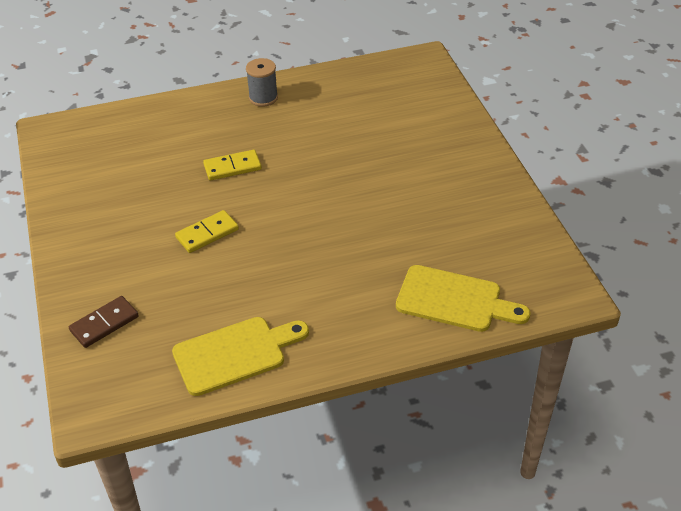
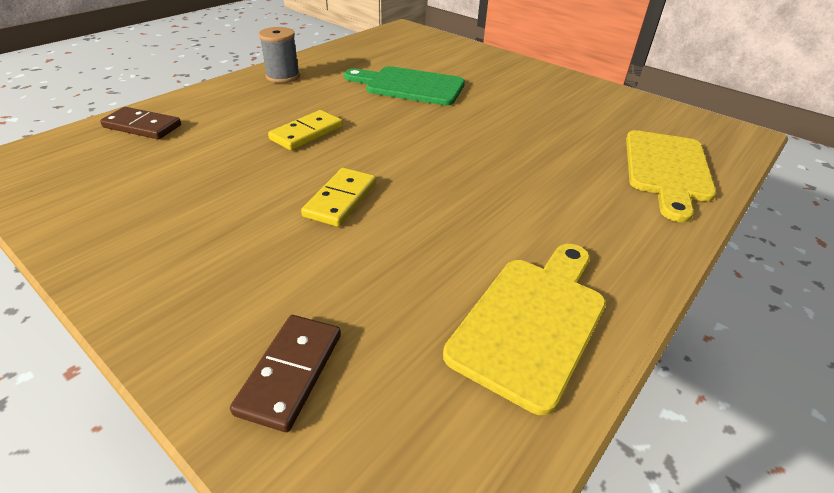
camera: 35 degrees left, 5 degrees down
yellow cutting board [396,265,530,332] -> yellow cutting board turned 120 degrees clockwise [626,130,716,223]
none -> brown domino [100,107,181,139]
none -> green cutting board [344,66,465,105]

